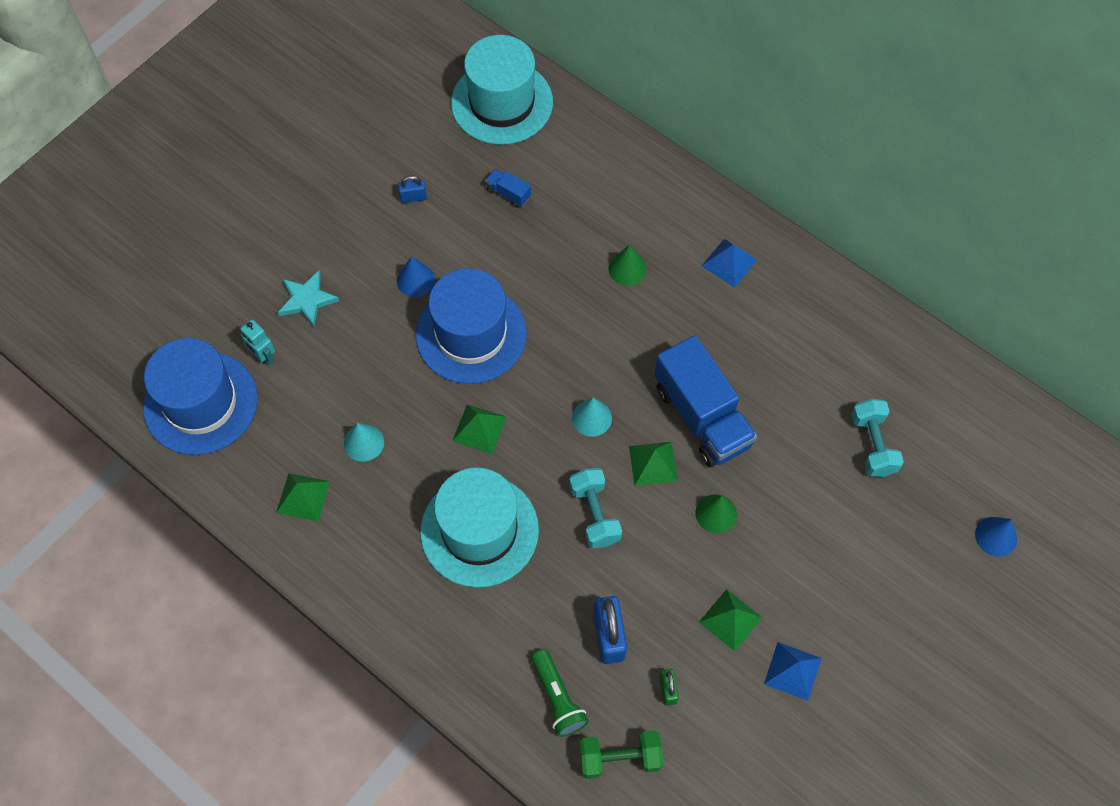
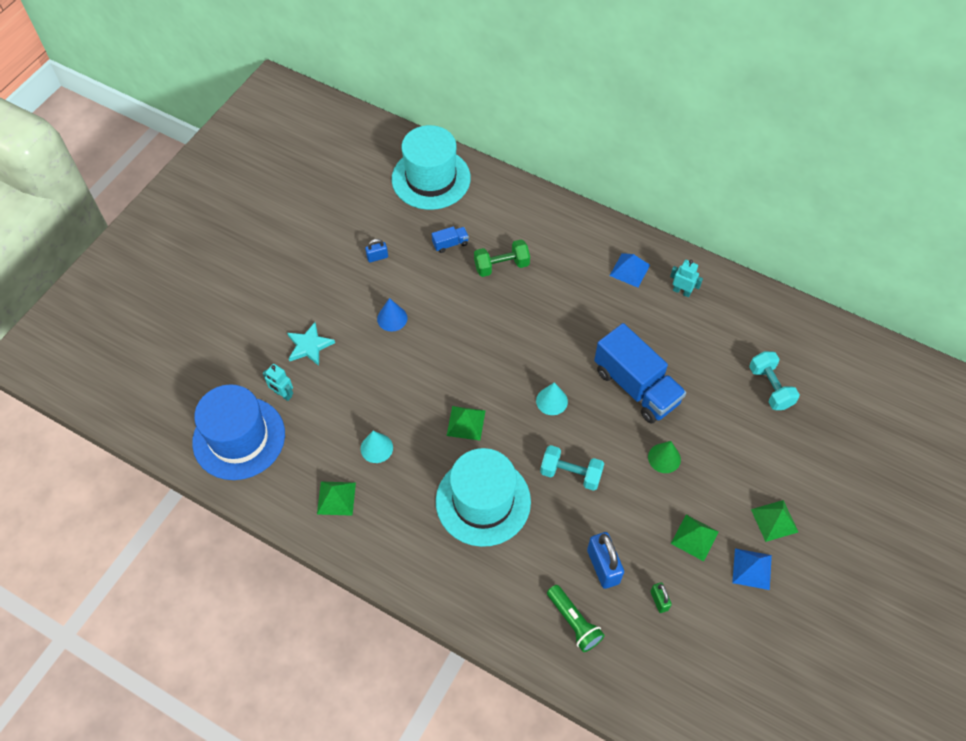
camera: 10 degrees left, 5 degrees down
blue hat [416,268,527,384] -> none
blue truck [485,169,531,208] -> blue truck turned 135 degrees clockwise [432,226,469,253]
turquoise dumbbell [569,468,622,548] -> turquoise dumbbell turned 45 degrees counterclockwise [540,445,604,491]
green dumbbell [579,730,663,779] -> green dumbbell moved to [474,239,530,277]
green cone [608,245,647,286] -> none
green pyramid [629,442,678,486] -> green pyramid moved to [751,500,798,542]
blue cone [975,517,1017,556] -> none
none -> turquoise robot [670,260,703,297]

